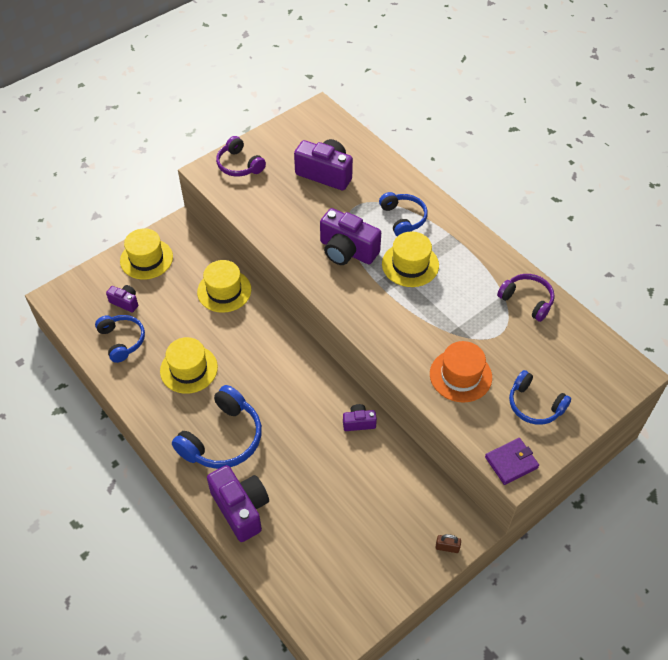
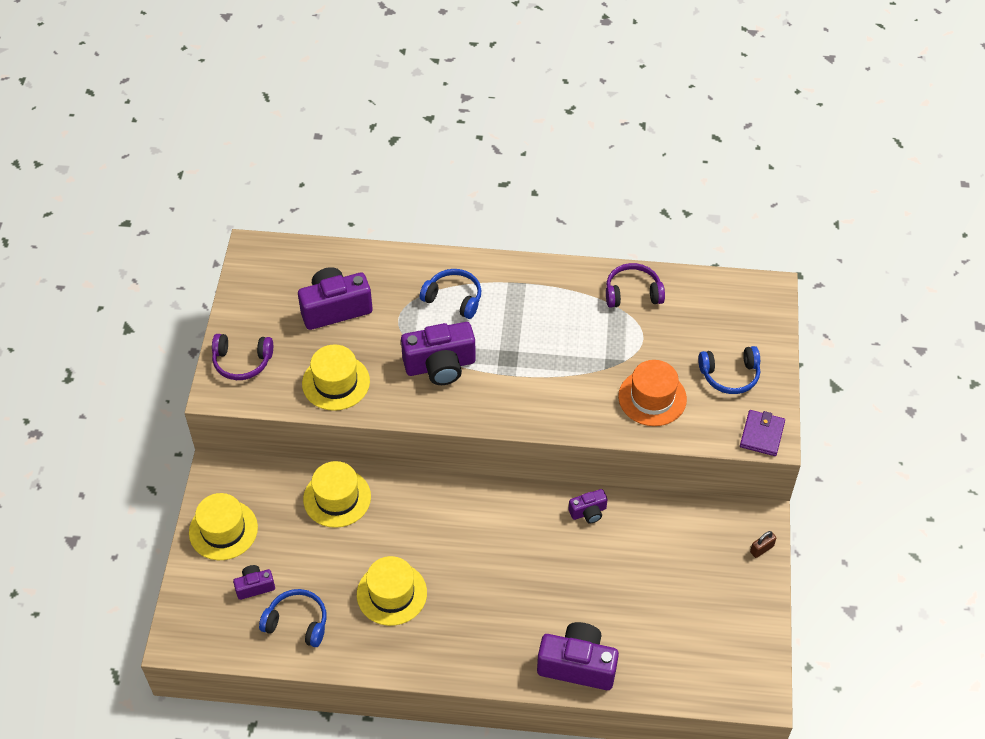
camera: 45 degrees left, 0 degrees up
blue headphones [172,385,262,469] -> none
purple camera [343,404,377,431] -> purple camera turned 150 degrees counterclockwise [569,489,608,523]
yellow hat [382,231,439,287] -> yellow hat moved to [302,344,370,411]

